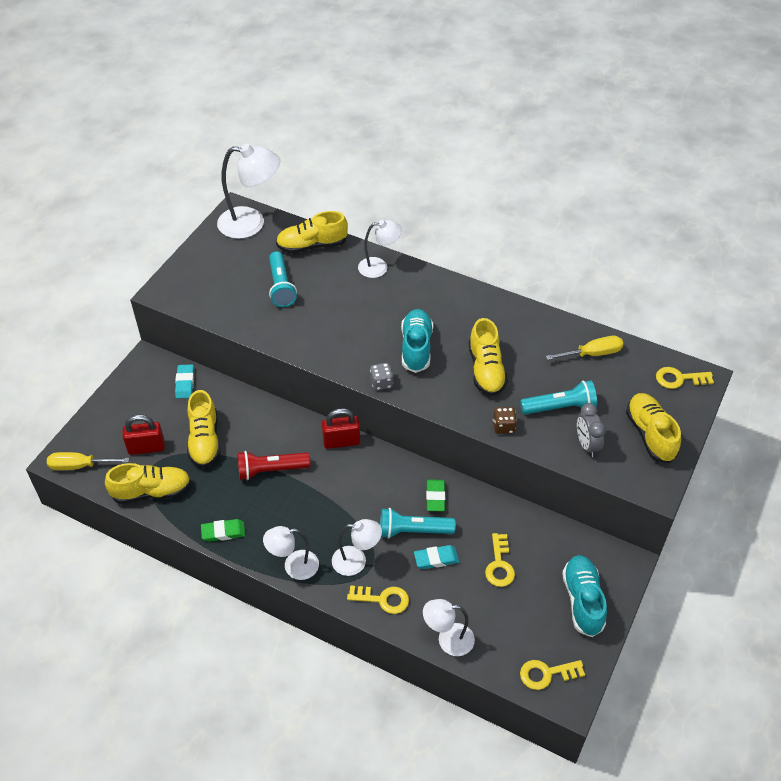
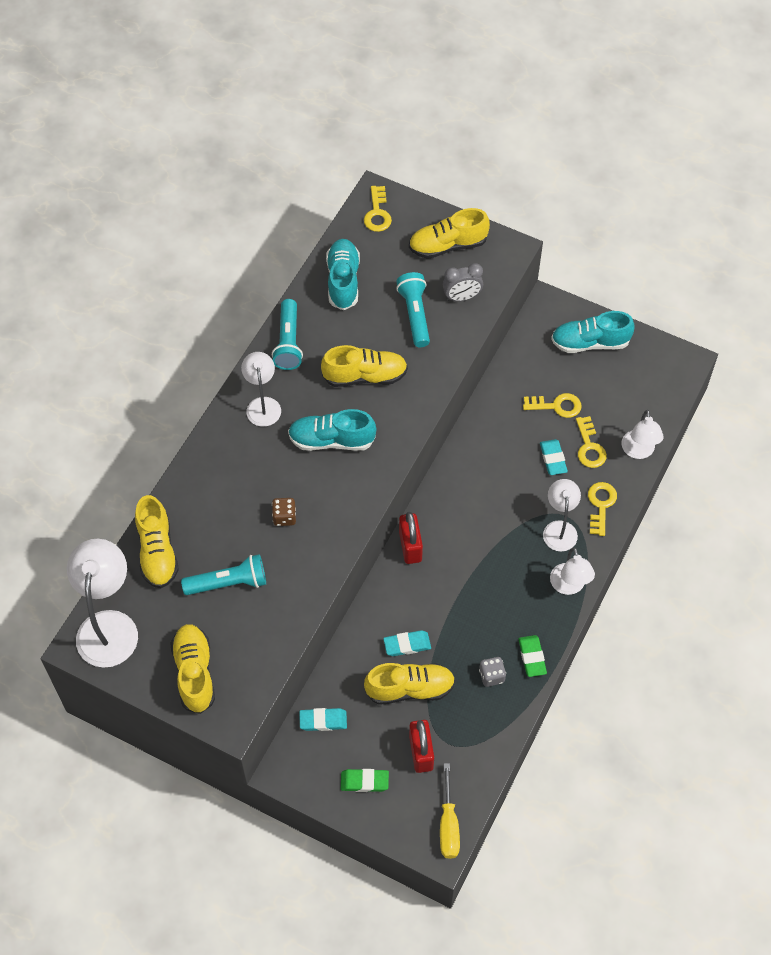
camera: 90 degrees left, 10 degrees up
yellow shoe [105,463,191,504] -> yellow shoe moved to [170,624,215,714]
red flashlight [238,451,310,480] -> none
white lamp [358,220,402,278] -> white lamp moved to [241,352,281,427]
grey dice [370,363,393,390] -> grey dice moved to [479,657,506,687]
turquoise flashlight [380,508,456,539] -> turquoise flashlight moved to [272,299,303,370]
green eraser [426,479,445,511] -> green eraser moved to [341,769,389,792]
brown dice [493,407,517,434] -> brown dice moved to [272,498,296,526]
yellow key [520,660,585,690] -> yellow key moved to [576,416,607,468]
yellow screwdriver [546,336,623,360] -> turquoise shoe [326,239,360,310]
none -> turquoise eraser [383,630,431,656]

